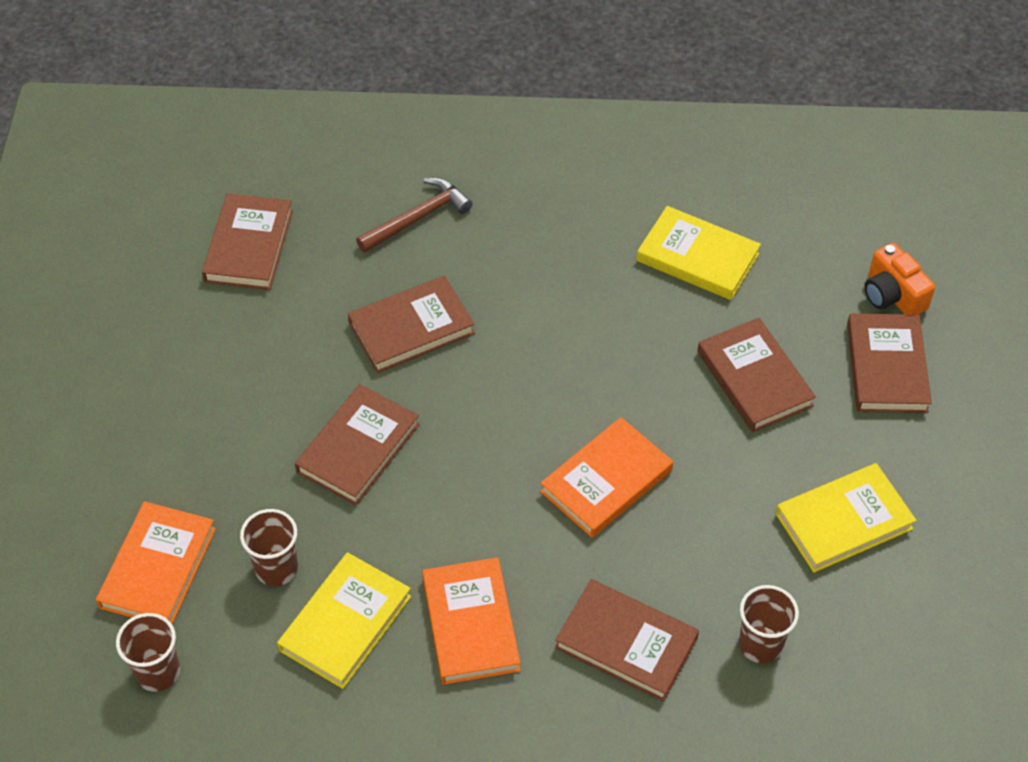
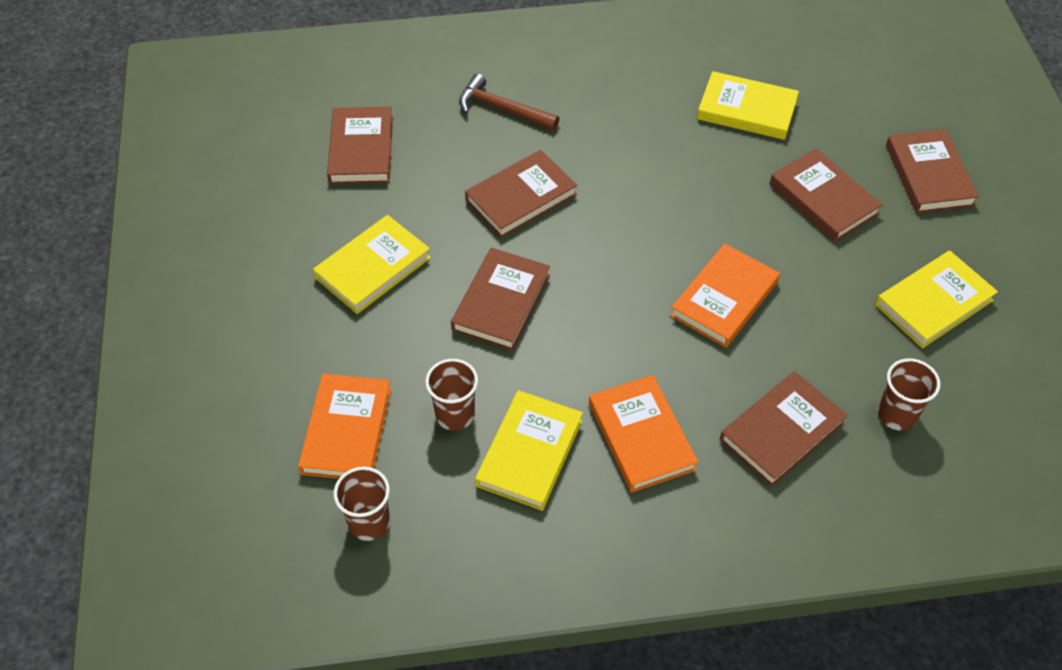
camera: 10 degrees left, 0 degrees up
brown hammer [356,178,473,253] -> brown hammer turned 105 degrees counterclockwise [459,73,559,130]
brown book [555,579,699,702] -> brown book turned 60 degrees counterclockwise [720,371,848,487]
orange camera [864,243,935,315] -> none
none -> yellow book [313,215,431,314]

